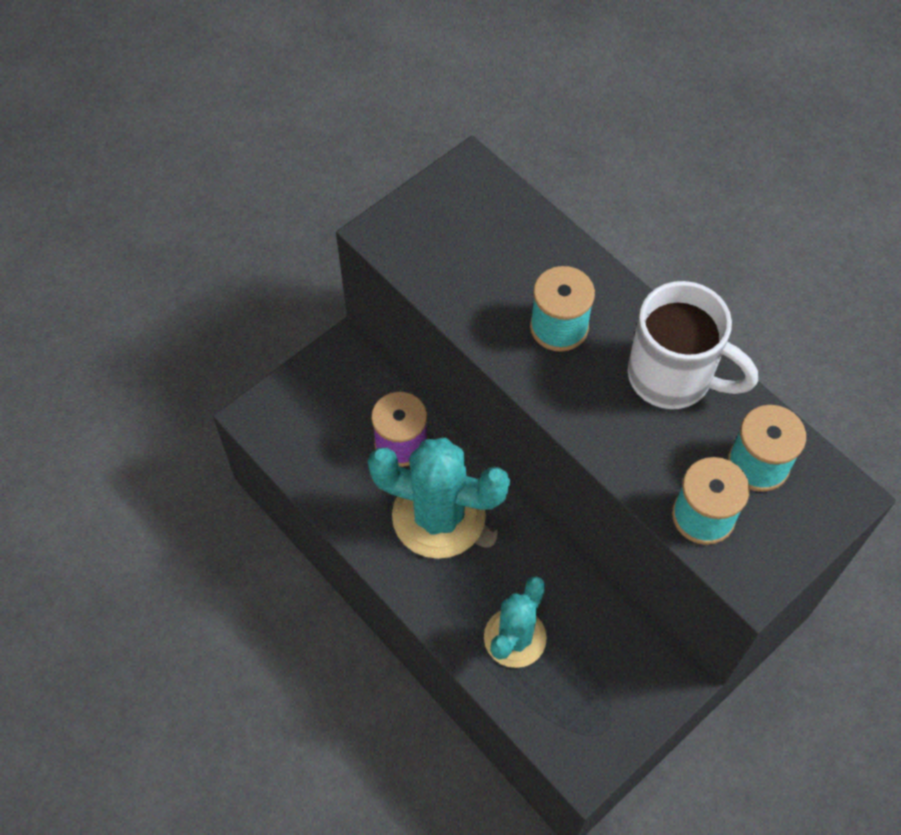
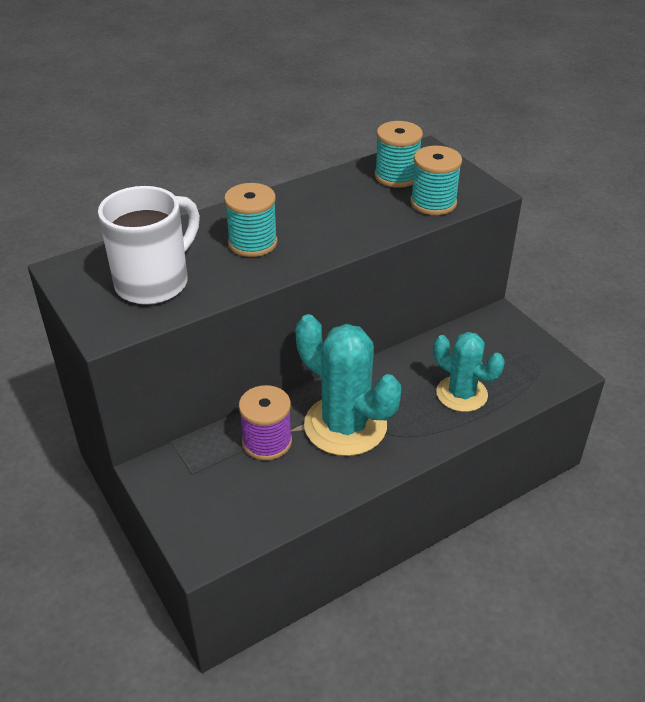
camera: 80 degrees left, 20 degrees down
turquoise cactus [368,438,510,559] -> turquoise cactus turned 75 degrees counterclockwise [295,314,401,456]
white mug [628,281,758,409] -> white mug moved to [98,186,200,305]

